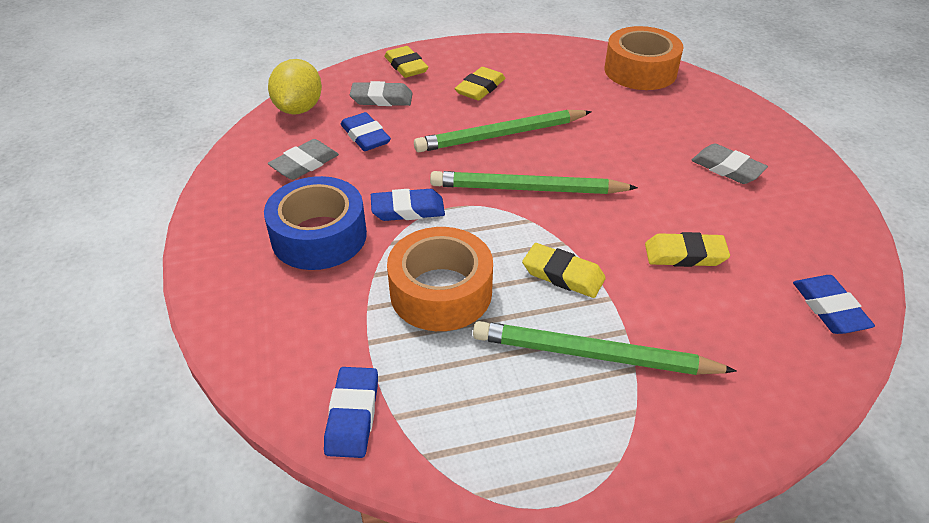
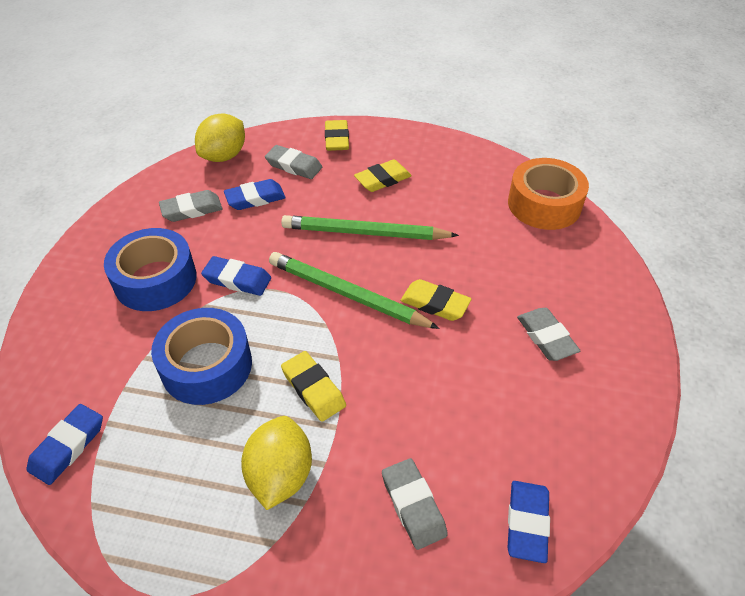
camera: 25 degrees right, 5 degrees up
blue eraser [341,112,391,151] -> blue eraser turned 75 degrees clockwise [224,179,286,210]
orange tape [387,227,493,331] -> blue tape [151,308,252,405]
green pencil [473,321,737,375] -> yellow lemon [241,416,312,510]
yellow eraser [645,232,730,267] -> yellow eraser moved to [400,279,472,321]
none -> grey eraser [382,458,448,550]

